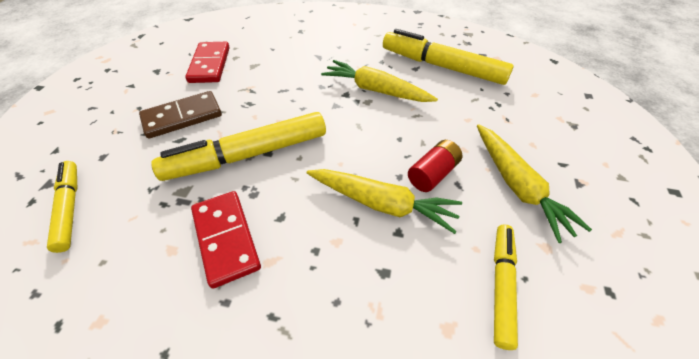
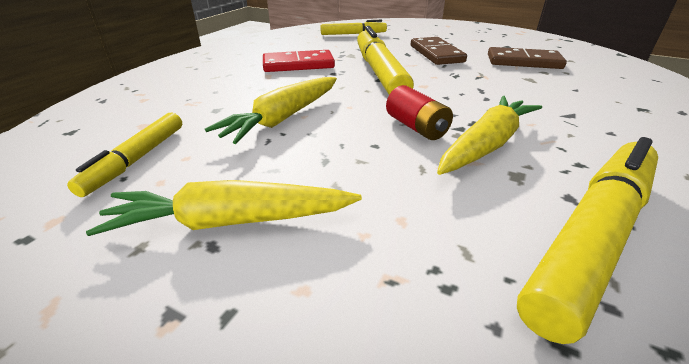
camera: 105 degrees right, 15 degrees down
red domino [185,42,230,83] -> brown domino [488,47,567,69]
red battery [408,140,462,192] -> red battery moved to [386,85,453,140]
yellow marker [494,224,518,350] -> yellow marker turned 75 degrees clockwise [67,113,182,197]

